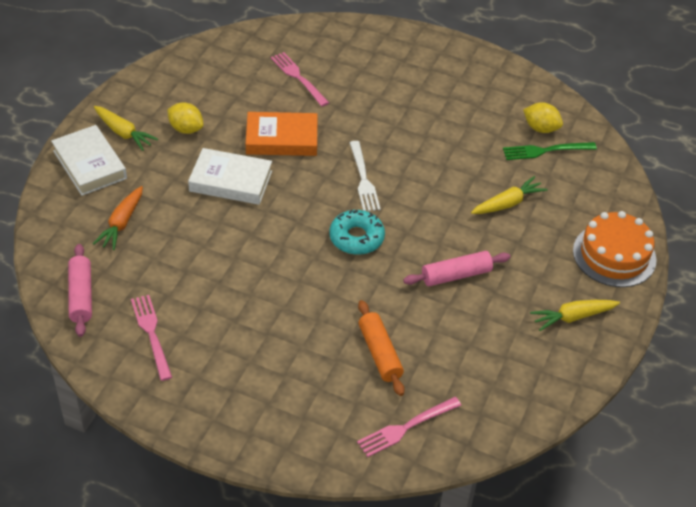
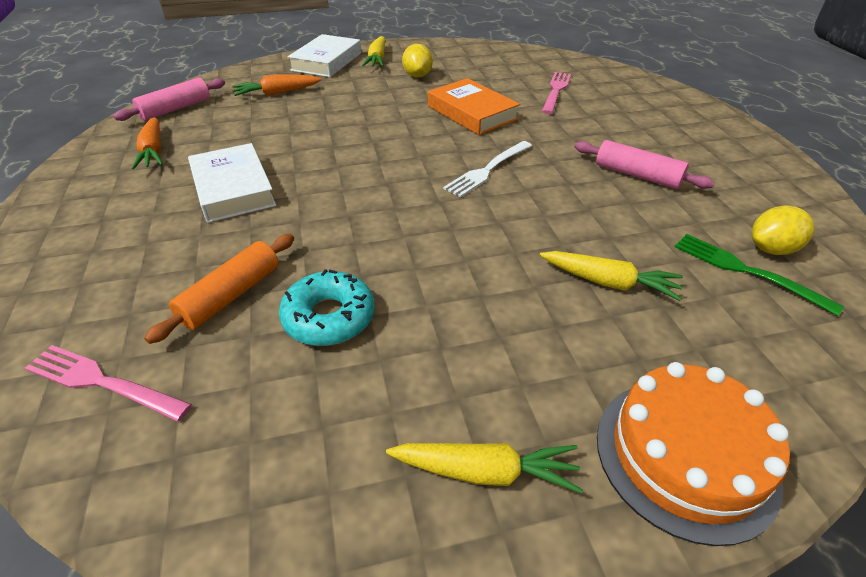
camera: 55 degrees right, 5 degrees down
pink fork [131,295,172,381] -> orange carrot [132,117,163,169]
white book [188,148,272,205] -> white book moved to [188,143,276,223]
turquoise donut [329,209,385,255] -> turquoise donut moved to [279,269,375,346]
pink rolling pin [403,251,511,286] -> pink rolling pin moved to [575,140,715,189]
yellow lemon [523,102,563,133] -> yellow lemon turned 75 degrees clockwise [752,206,815,255]
yellow carrot [530,300,620,331] -> yellow carrot turned 150 degrees clockwise [386,443,583,494]

